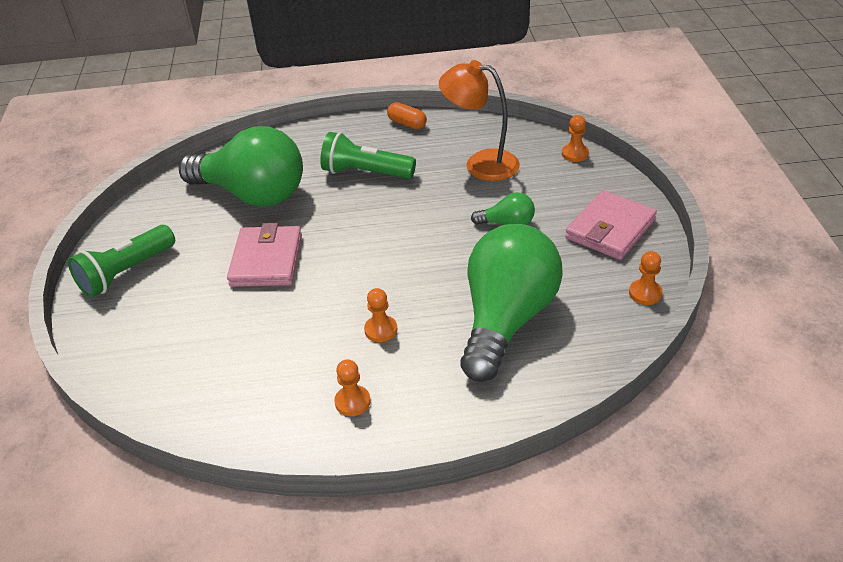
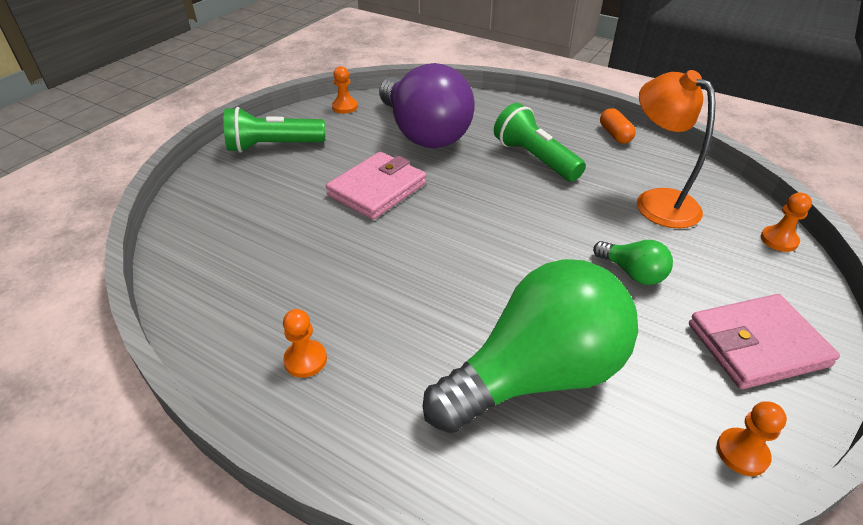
camera: 35 degrees right, 0 degrees up
green light bulb [179,126,303,207] -> purple light bulb [379,63,474,148]
orange pawn [364,288,397,342] -> orange pawn moved to [332,66,358,114]

